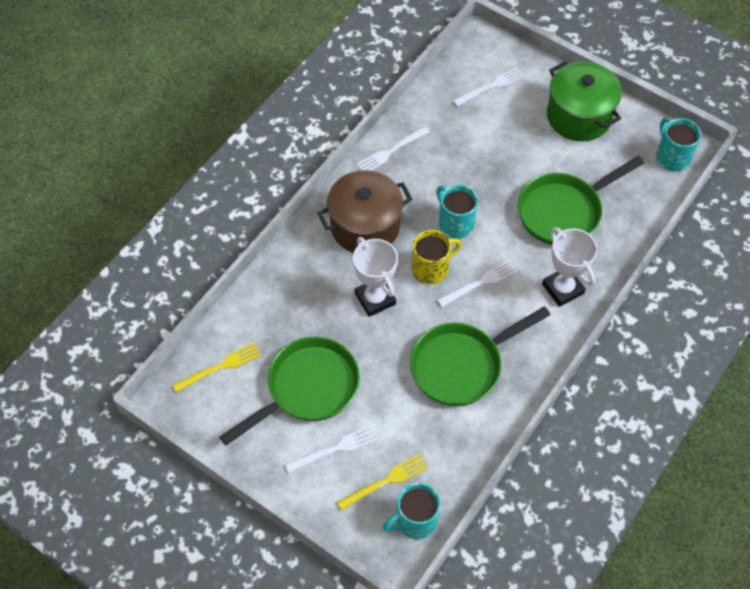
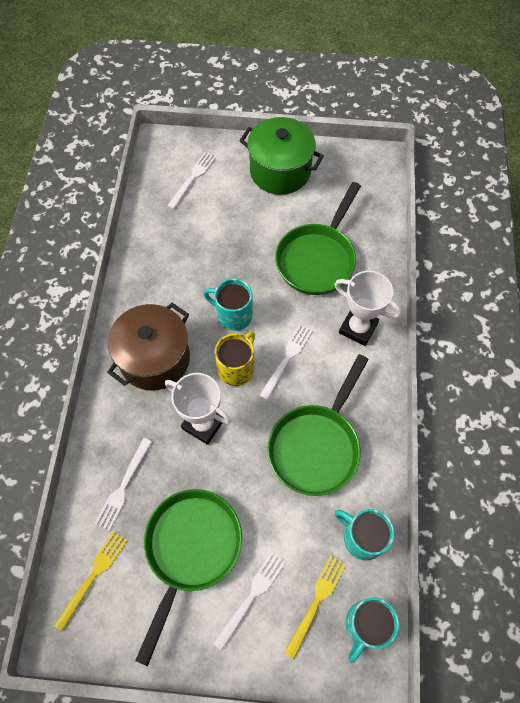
camera: 30 degrees left, 5 degrees up
white fork [356,126,430,171] -> white fork moved to [95,438,152,531]
turquoise mug [656,118,701,171] -> turquoise mug moved to [335,509,395,561]

